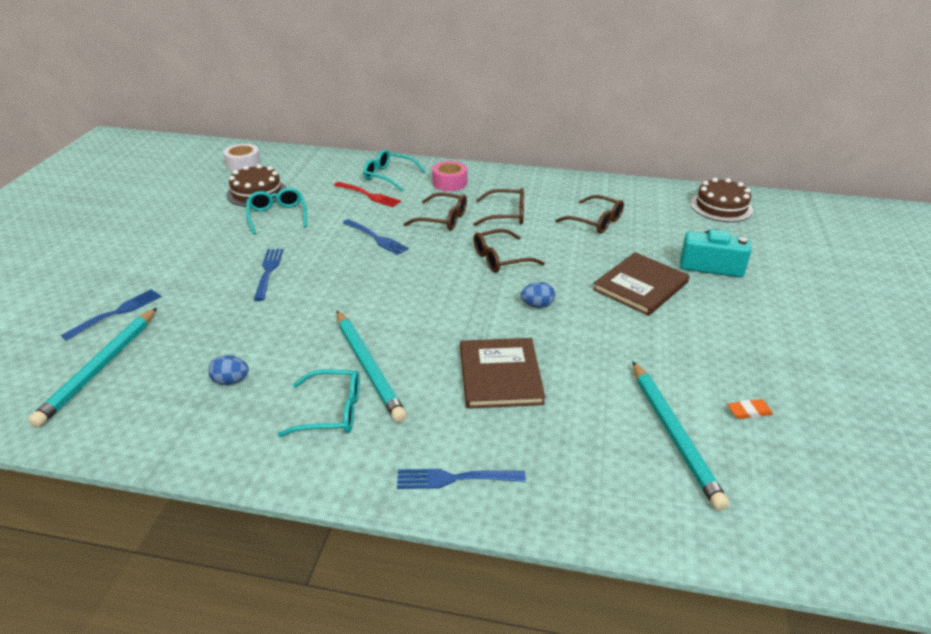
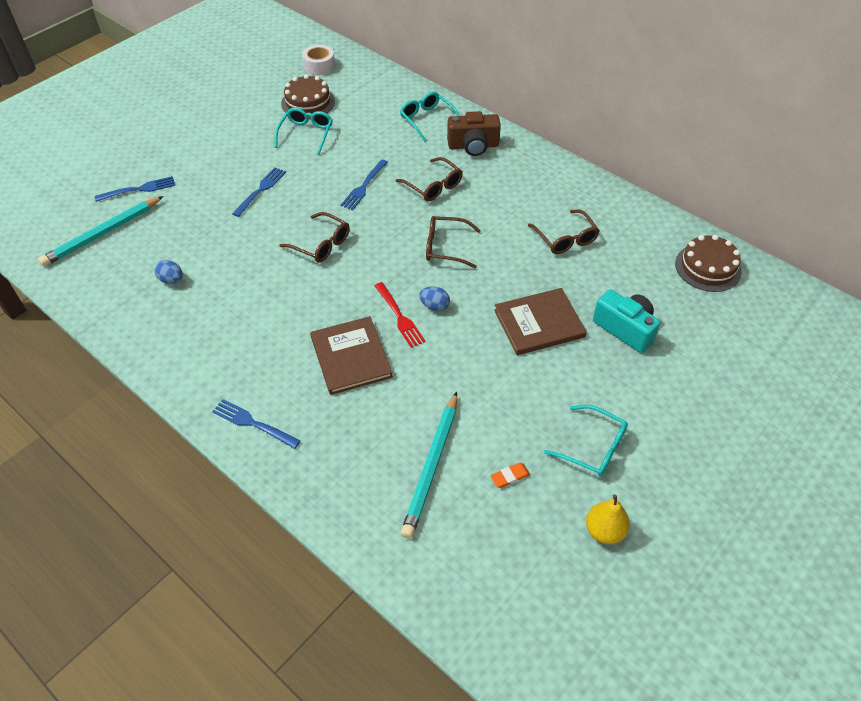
camera: 30 degrees right, 15 degrees up
turquoise glasses [277,369,360,437] -> turquoise glasses moved to [544,405,628,476]
red fork [334,182,401,207] -> red fork moved to [374,282,426,348]
turquoise pencil [337,311,407,423] -> none
blue fork [343,219,409,255] -> blue fork turned 45 degrees clockwise [341,160,388,210]
pink tape [432,161,467,191] -> brown camera [447,111,501,156]
brown book [460,338,545,409] -> brown book turned 45 degrees counterclockwise [310,316,393,395]
brown glasses [473,188,524,226] -> brown glasses moved to [279,212,350,262]
orange eraser [727,399,773,419] -> orange eraser turned 45 degrees counterclockwise [490,463,530,488]
none -> yellow pear [586,495,630,544]

